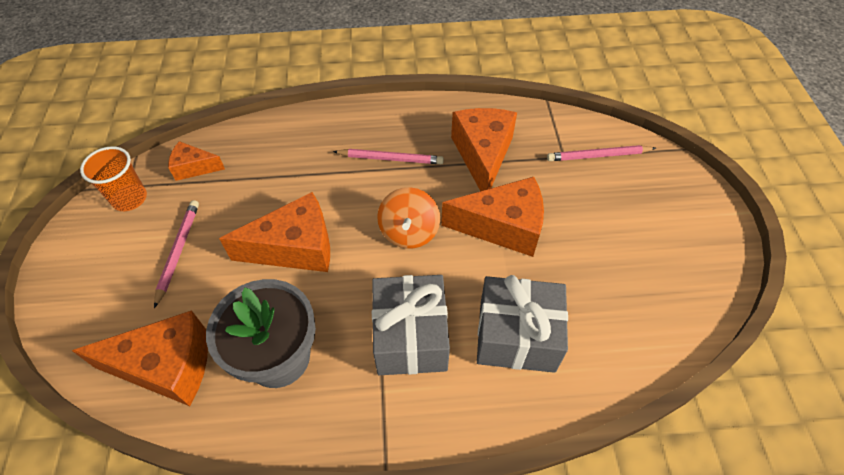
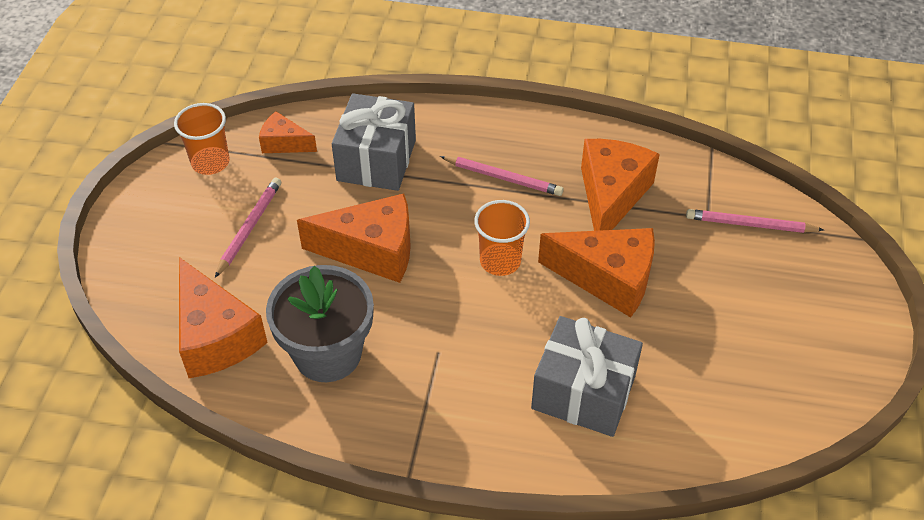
camera: 15 degrees right, 5 degrees down
orange cheese [72,310,208,406] -> orange cheese turned 45 degrees clockwise [179,257,268,378]
grey gift [372,275,450,375] -> grey gift moved to [332,93,416,191]
orange spinning top [377,187,440,249] -> orange cup [474,200,530,276]

